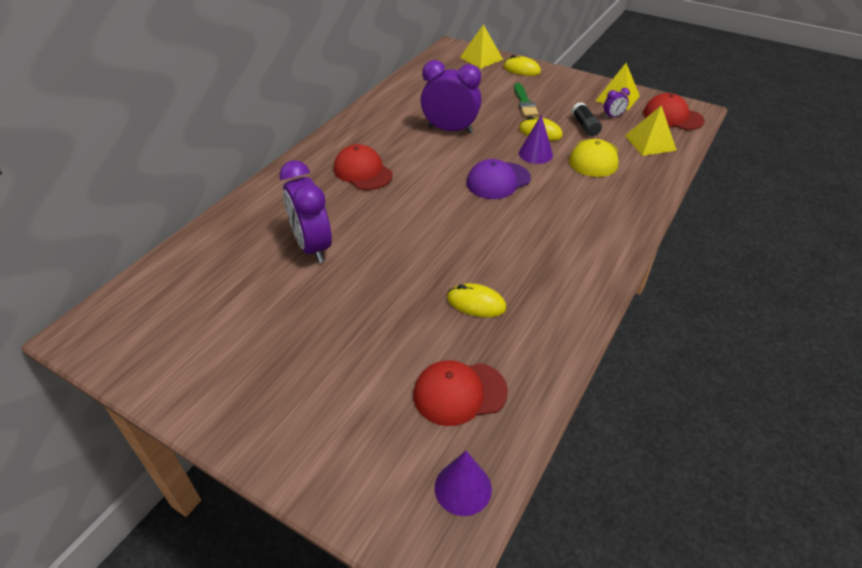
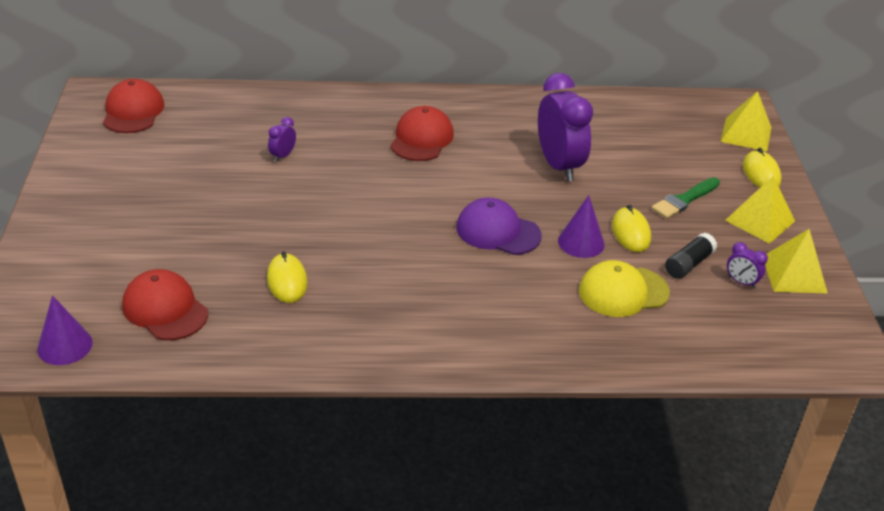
camera: 55 degrees right, 5 degrees down
purple clock [280,160,332,263] -> purple clock [268,117,296,162], size x0.43
yellow pyramid [625,105,677,156] -> yellow pyramid moved to [725,176,795,244]
red cap [643,93,705,130] -> red cap moved to [103,79,164,133]

